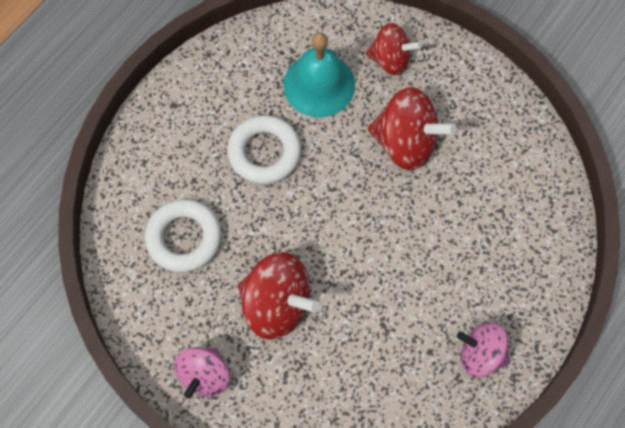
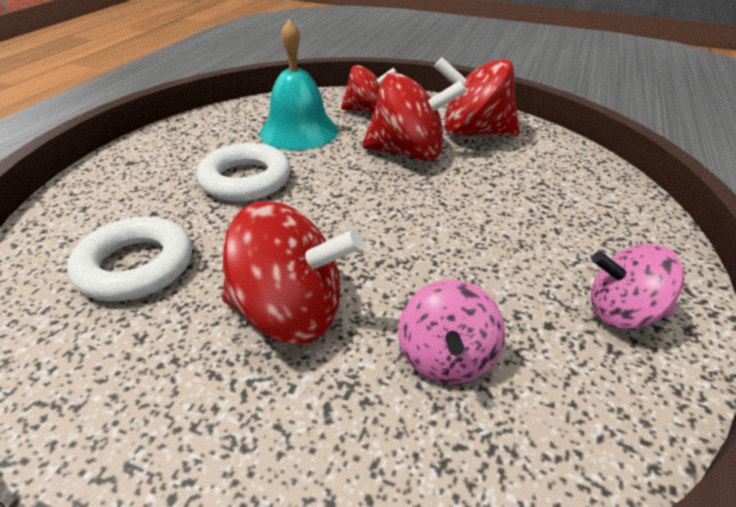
camera: 15 degrees left, 30 degrees down
pink spinning top [175,347,230,399] -> pink spinning top moved to [398,280,505,384]
none -> red spinning top [434,57,520,136]

